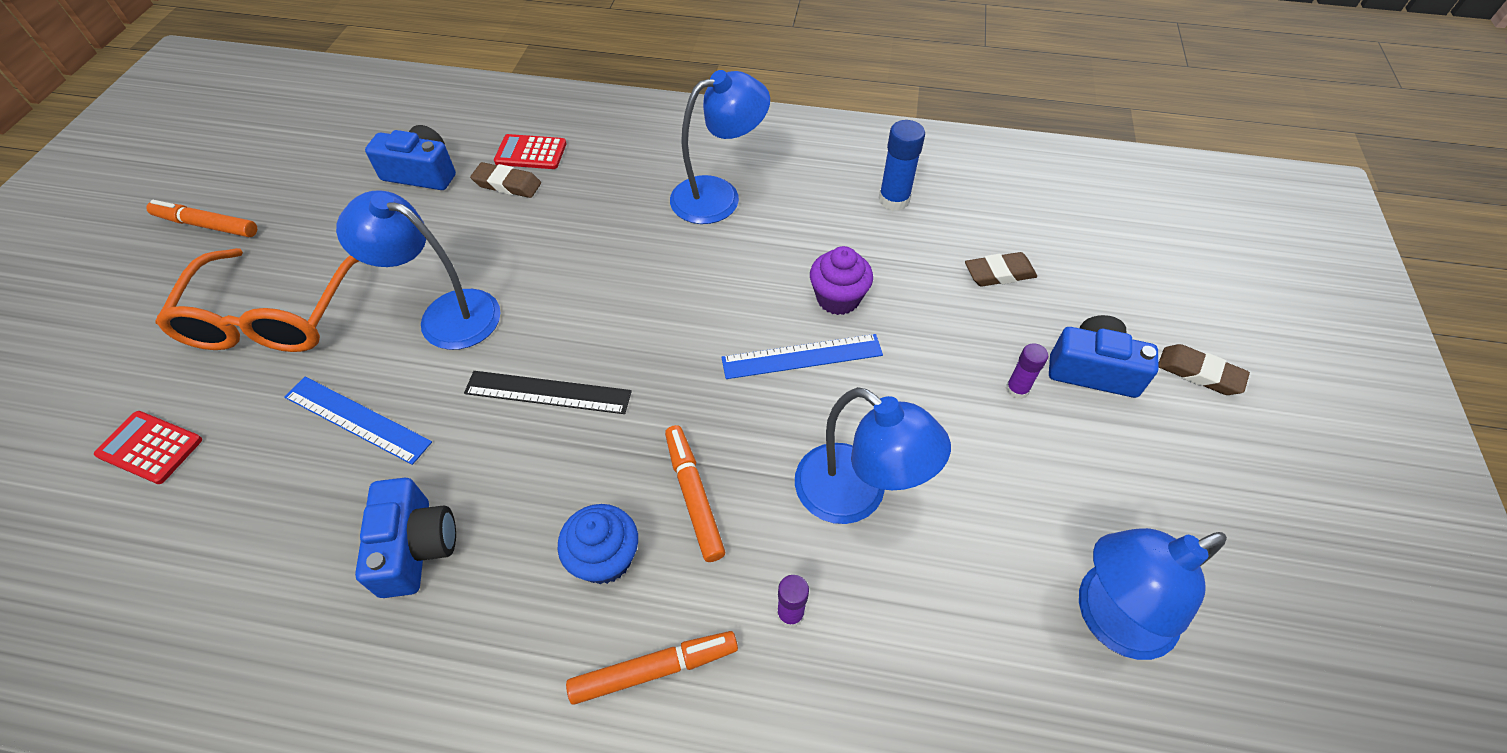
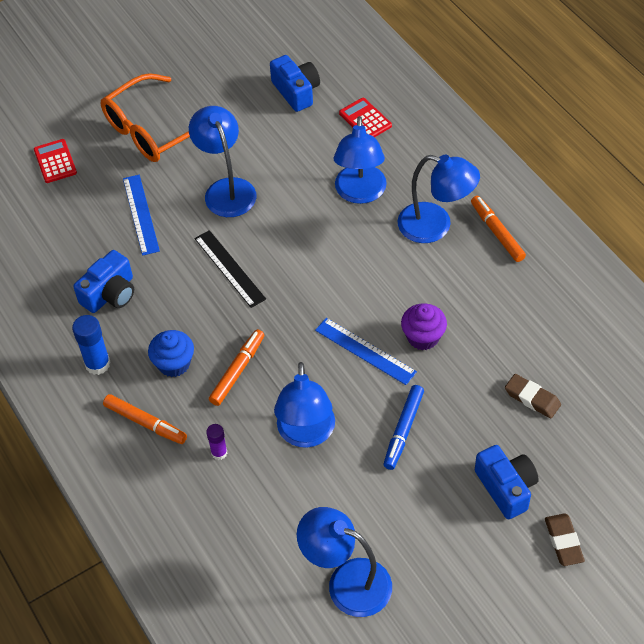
camera: 50 degrees right, 0 degrees up
orange marker [146,200,257,237] -> orange marker moved to [471,196,526,262]
brown eraser [470,162,541,198] -> none
blue glue stick [879,120,925,211] -> blue glue stick moved to [72,315,111,375]
purple glue stick [1006,343,1048,399] -> none
none -> blue lamp [334,116,387,204]
none -> blue marker [383,385,424,470]

